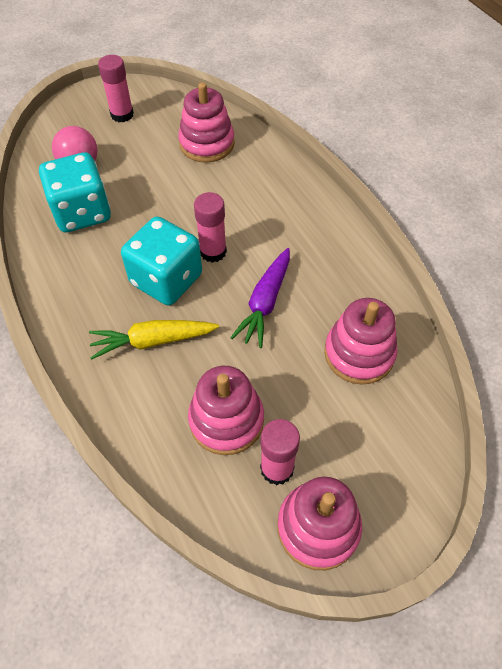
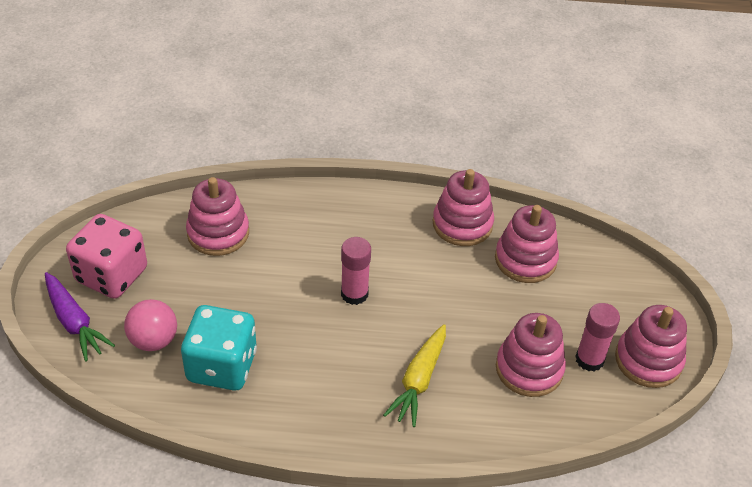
camera: 60 degrees left, 10 degrees down
pink glue stick [98,55,134,123] -> pink dice [66,214,147,299]
turquoise dice [121,216,202,305] -> none
purple carrot [230,248,290,348] -> purple carrot moved to [45,272,115,362]
none -> pink stacking toy [433,169,494,246]

